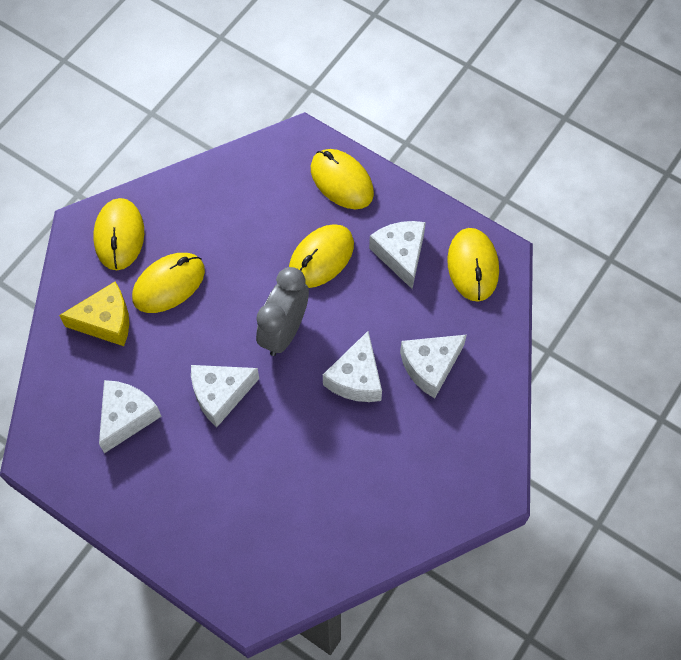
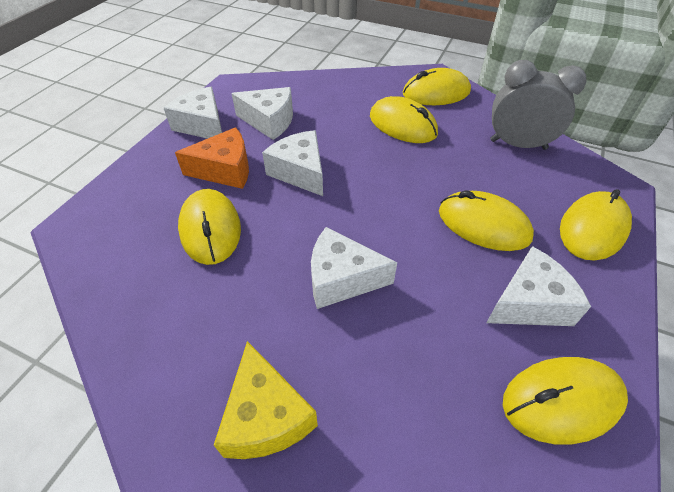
camera: 80 degrees right, 15 degrees down
yellow cheese [59,282,129,346] -> yellow cheese moved to [214,341,318,459]
grey clock [256,267,309,356] -> grey clock moved to [490,60,586,150]
white cheese [400,335,467,398] -> white cheese moved to [164,87,222,139]
none -> orange cheese [175,127,249,189]
none -> yellow mouse [178,189,241,265]

